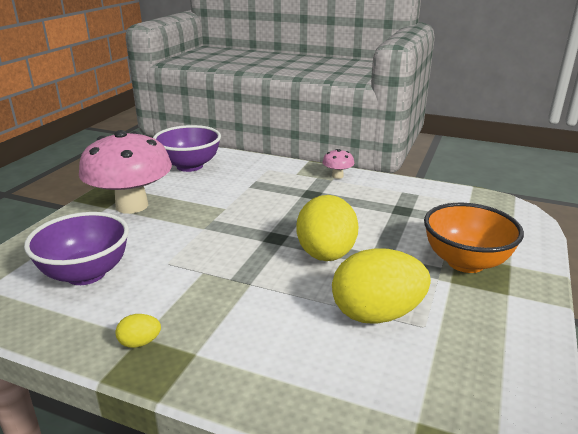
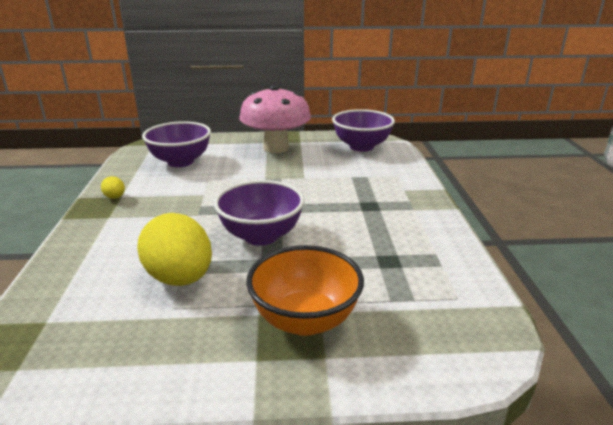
camera: 65 degrees right, 0 degrees up
yellow egg [296,195,358,261] -> purple bowl [214,180,305,246]
pink mushroom [322,149,354,179] -> none

